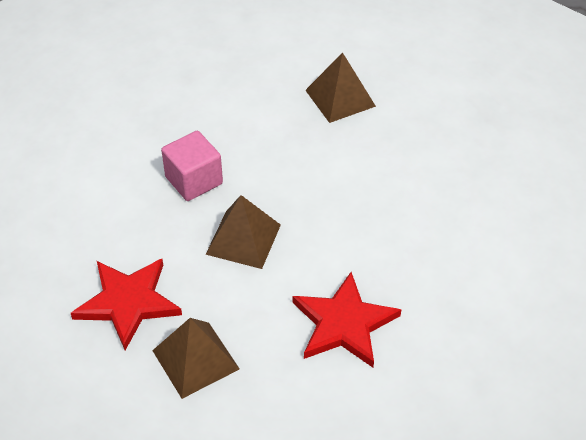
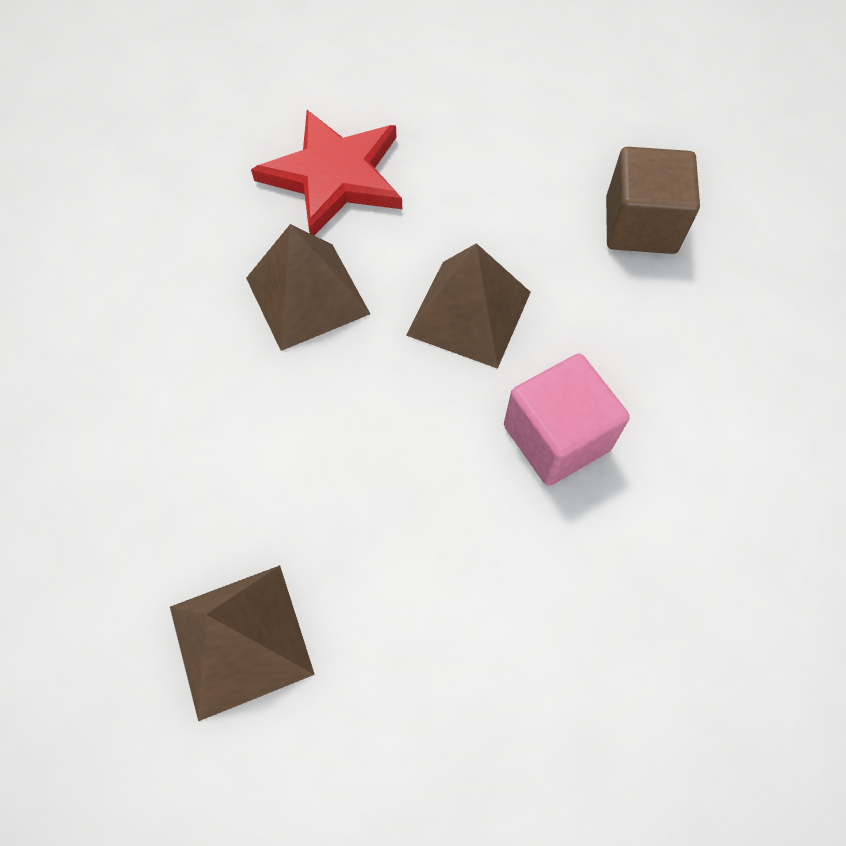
camera: 175 degrees left, 15 degrees up
red star [71,259,182,350] -> brown cube [606,147,700,254]
brown pyramid [152,318,240,399] -> brown pyramid moved to [246,224,370,351]

